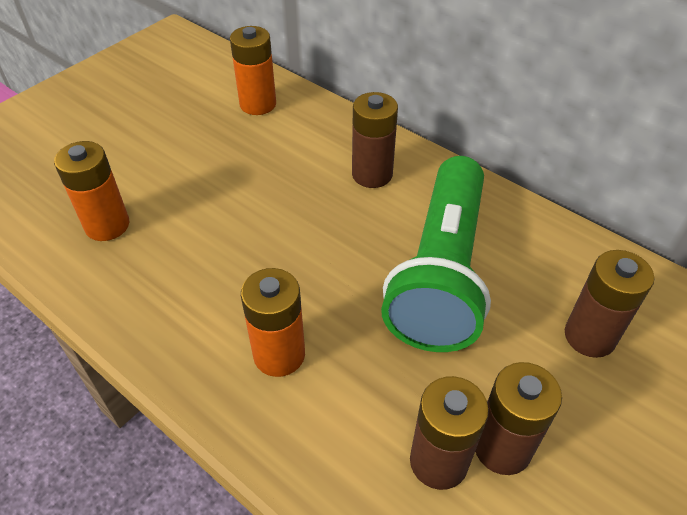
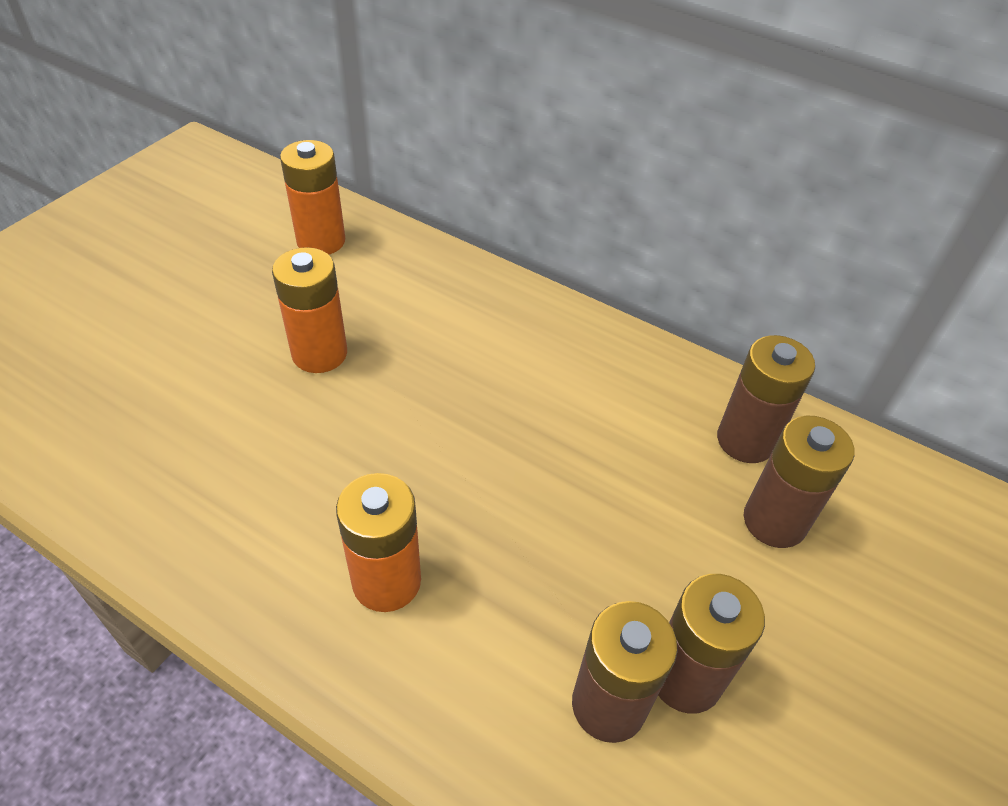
camera: 10 degrees left, 0 degrees up
orange battery [54,141,129,241] -> orange battery moved to [272,247,347,373]
brown battery [352,92,398,188] -> brown battery moved to [717,335,815,463]
green flashlight [381,156,491,352] -> none

